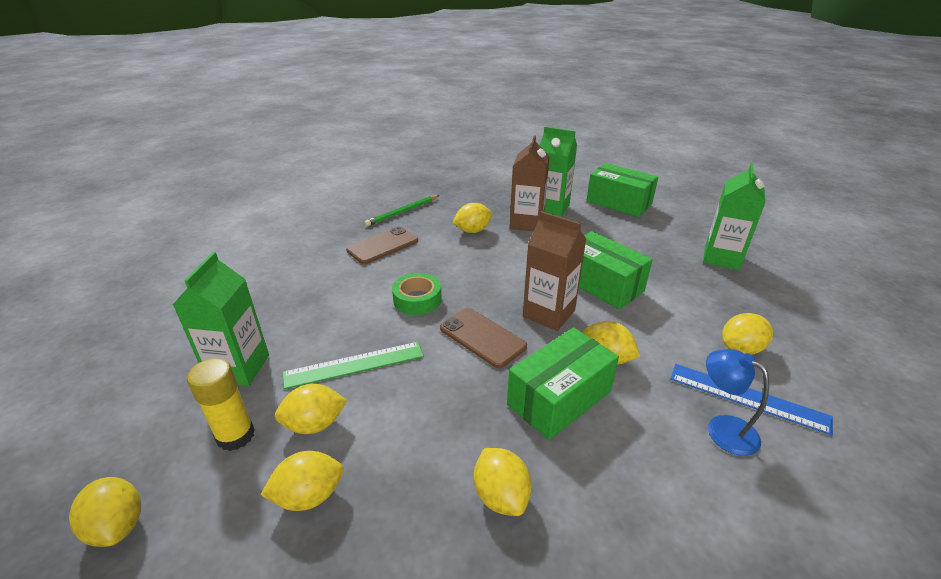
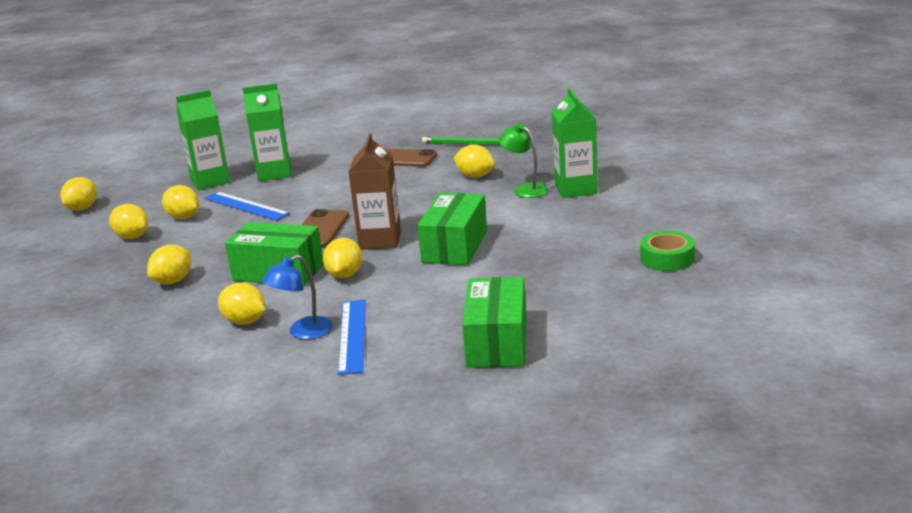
camera: 60 degrees right, 10 degrees down
yellow glue stick [187,358,255,451] -> none
green ruler [283,342,424,389] -> blue ruler [204,192,290,221]
green tape [392,273,442,315] -> green tape moved to [640,231,695,271]
brown carton [510,135,550,232] -> green lamp [499,123,549,198]
green box [586,163,658,217] -> green box moved to [462,277,527,368]
green carton [703,163,765,270] -> green carton moved to [243,83,291,181]
blue lamp [706,349,769,456] -> blue lamp turned 150 degrees counterclockwise [262,255,333,339]
yellow lemon [722,313,773,355] -> yellow lemon moved to [218,283,265,325]

